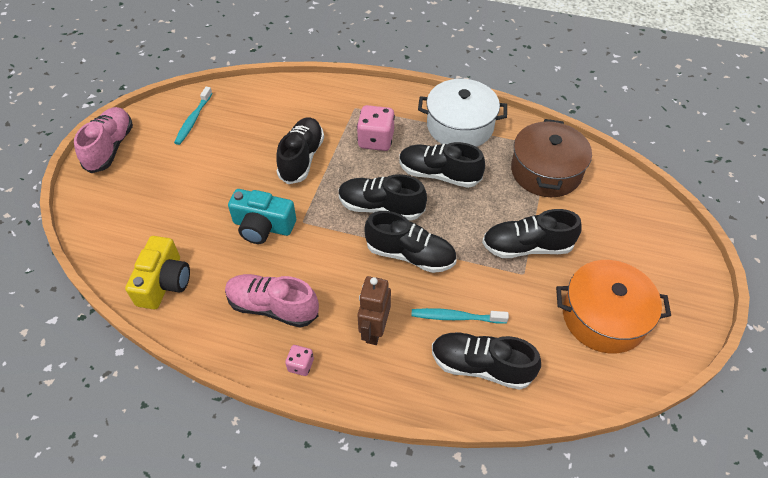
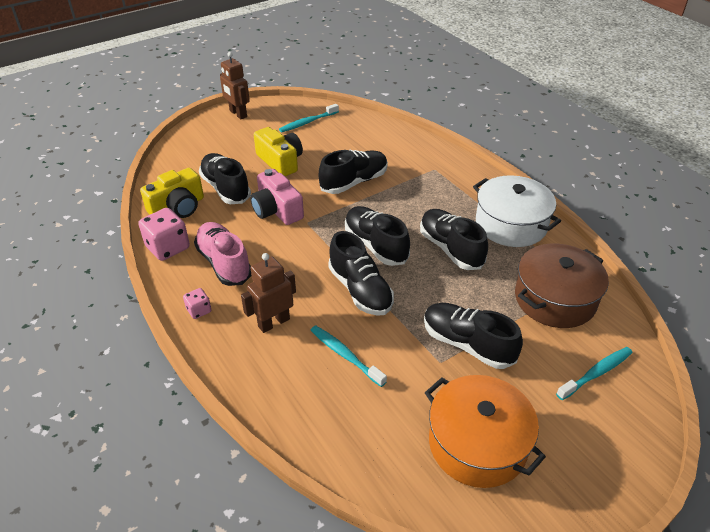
camera: 40 degrees right, 10 degrees down
pink shoe [74,107,133,173] -> brown robot [220,52,250,119]
turquoise camera [228,189,296,244] -> pink camera [250,169,304,225]
pink dice [357,105,395,151] -> pink dice moved to [138,208,190,261]
black shoe [432,332,541,390] -> black shoe moved to [199,153,251,204]
none -> yellow camera [254,127,303,176]
none -> turquoise toothbrush [556,347,633,400]

